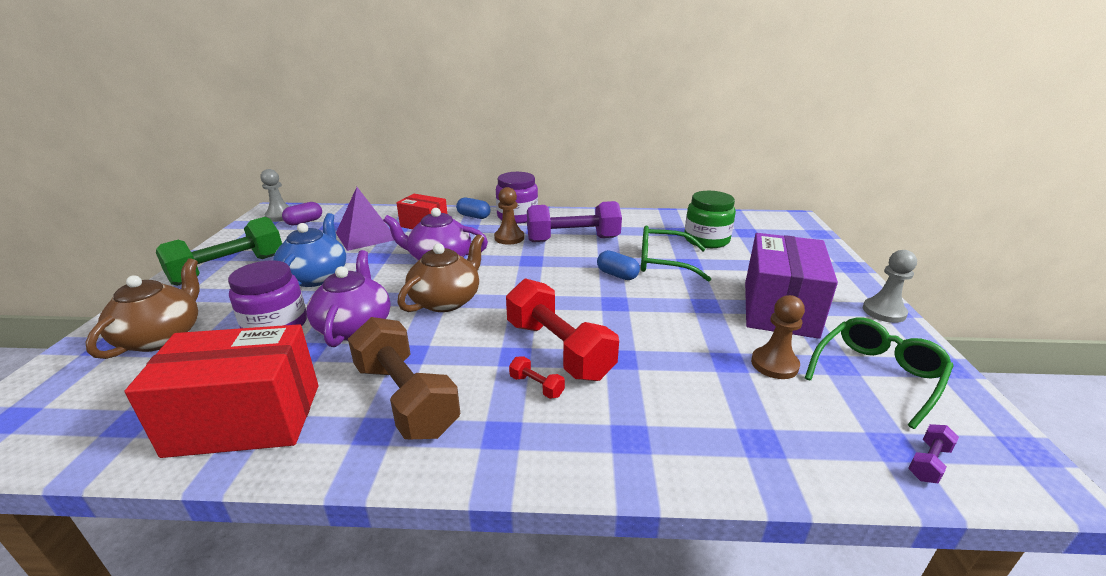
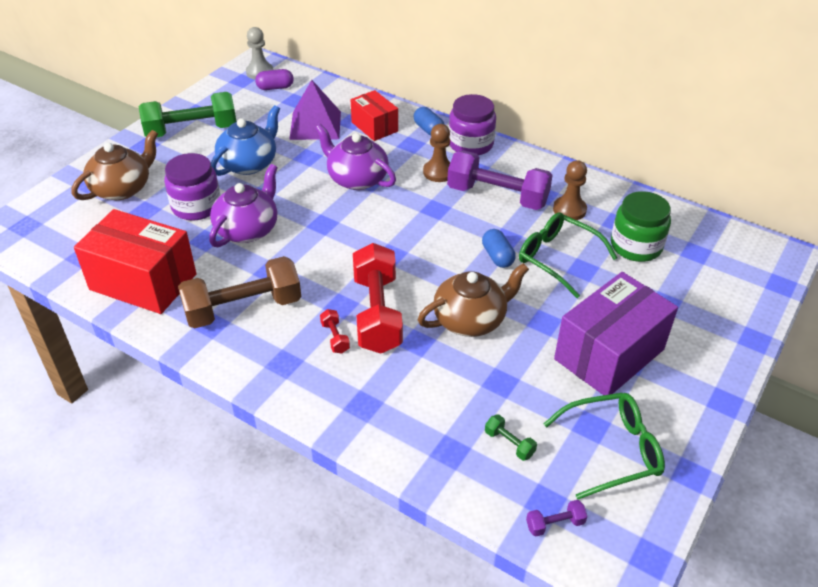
camera: 30 degrees right, 15 degrees up
brown dumbbell [348,317,460,439] -> brown dumbbell turned 75 degrees clockwise [178,256,301,328]
brown teapot [397,234,484,312] -> brown teapot moved to [418,263,529,337]
brown pawn [751,295,805,379] -> brown pawn moved to [553,160,587,220]
grey pawn [863,250,917,323] -> none
none -> green dumbbell [485,414,537,461]

